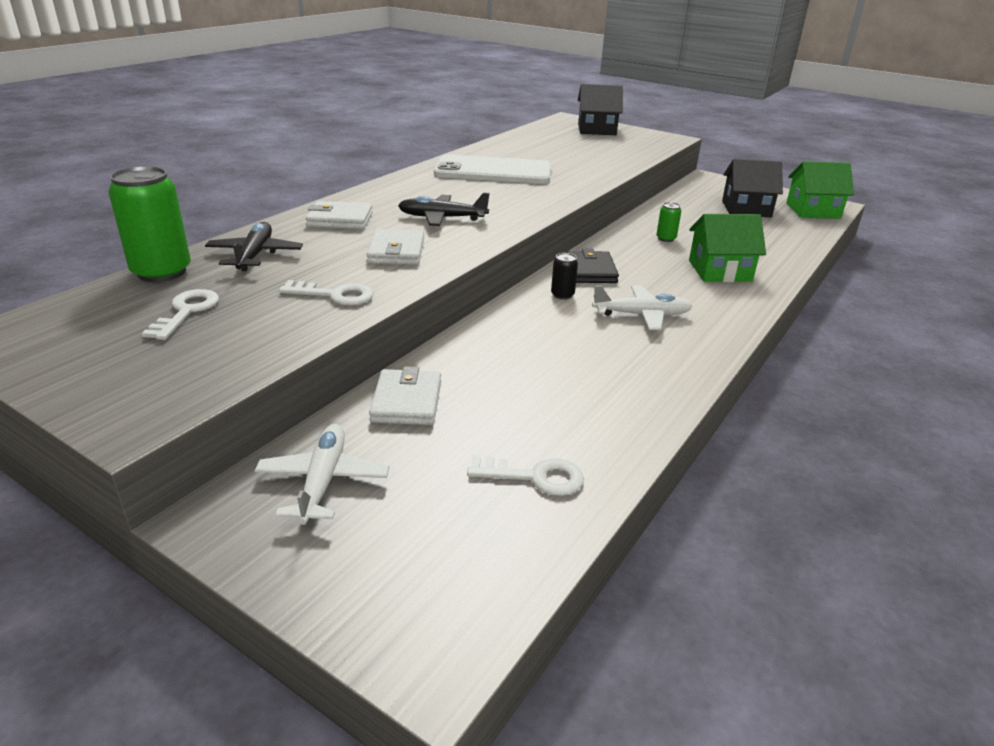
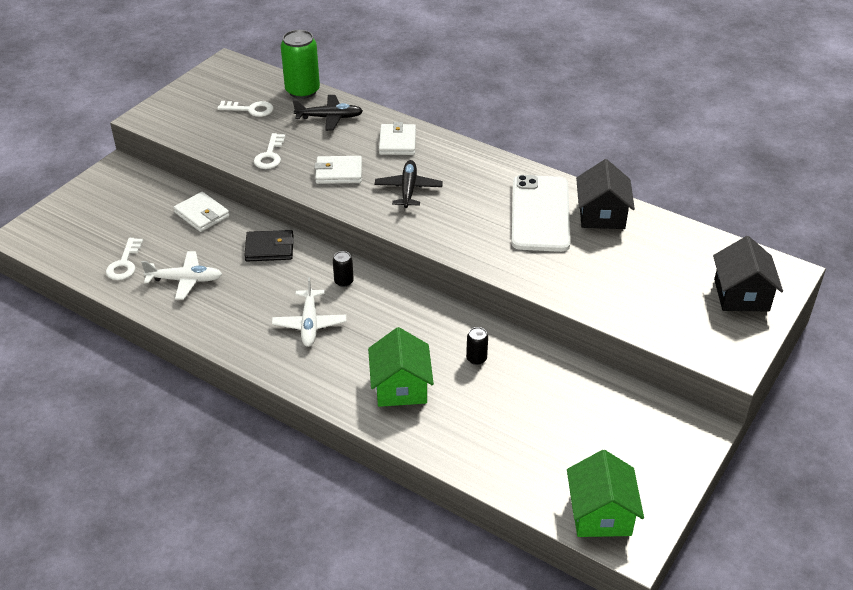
camera: 90 degrees right, 10 degrees up
white plane [255,424,389,525] -> white plane moved to [141,251,222,299]
white wallet [369,366,441,425] -> white wallet turned 45 degrees clockwise [173,192,230,232]
black wallet [566,249,619,283] -> black wallet moved to [244,230,294,261]
green can [656,202,681,242] -> black can [466,327,488,365]
black house [722,159,783,218] -> black house moved to [576,159,635,229]

